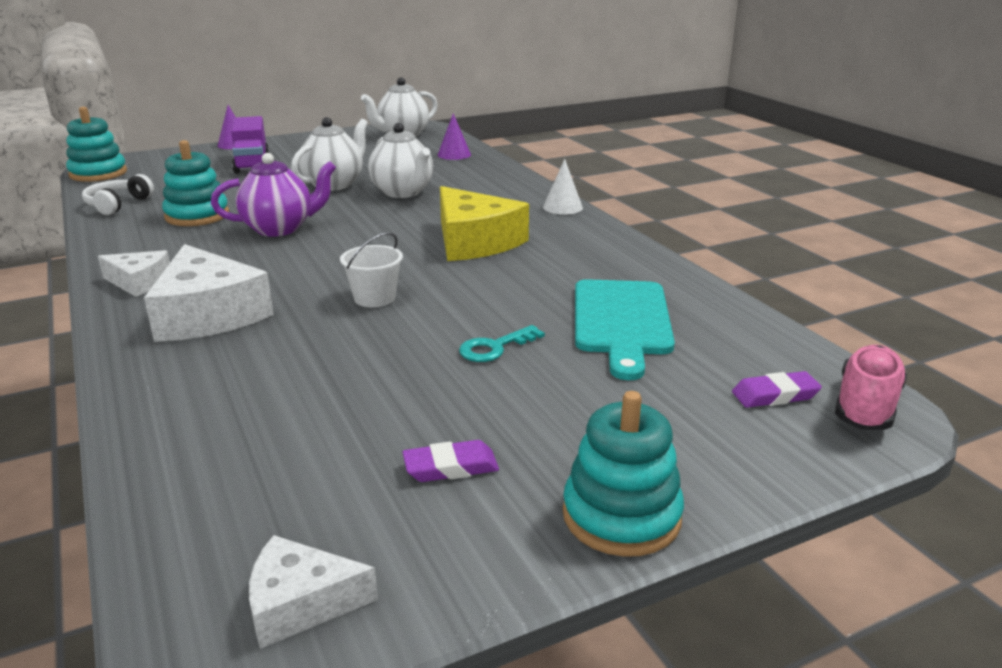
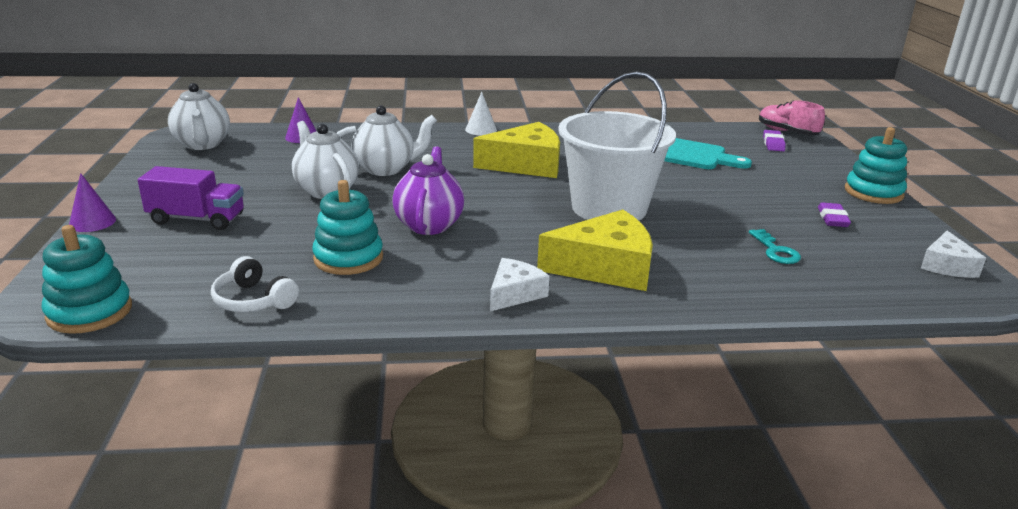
camera: 70 degrees left, 0 degrees up
white cheese [144,244,274,342] -> yellow cheese [537,209,653,291]
white bucket [340,232,403,307] -> white bucket [558,71,676,221], size x2.38
turquoise key [459,325,545,362] -> turquoise key moved to [749,229,801,264]

